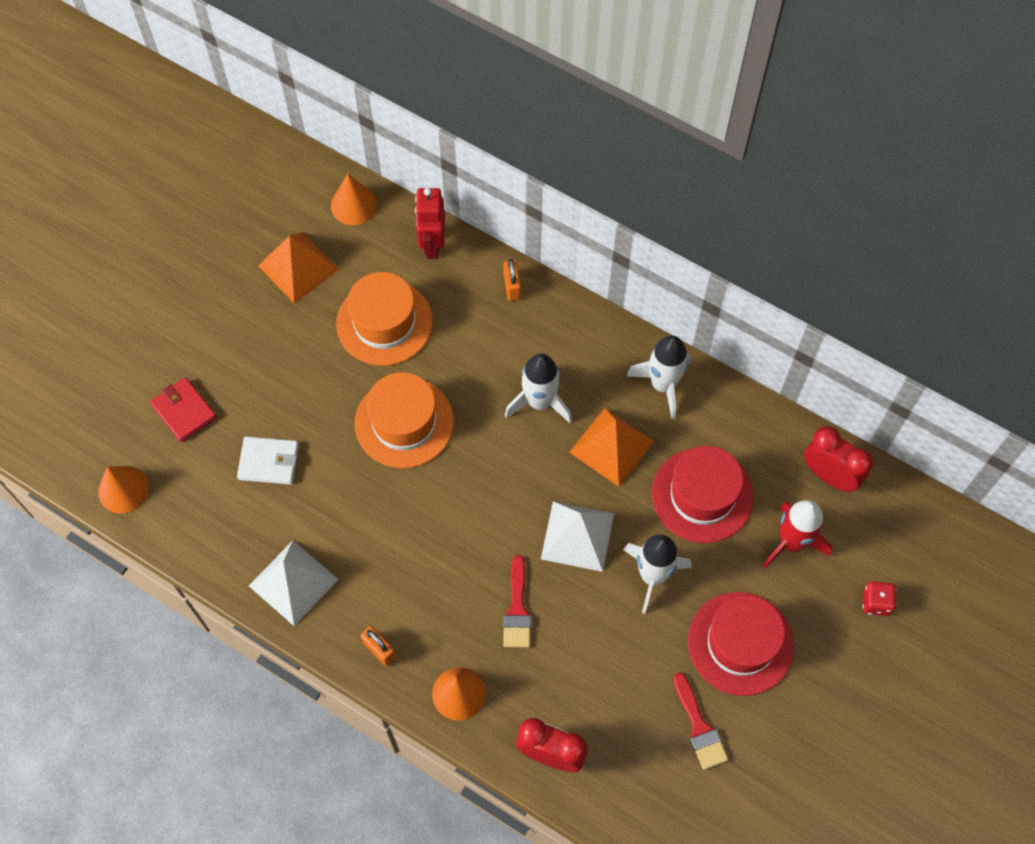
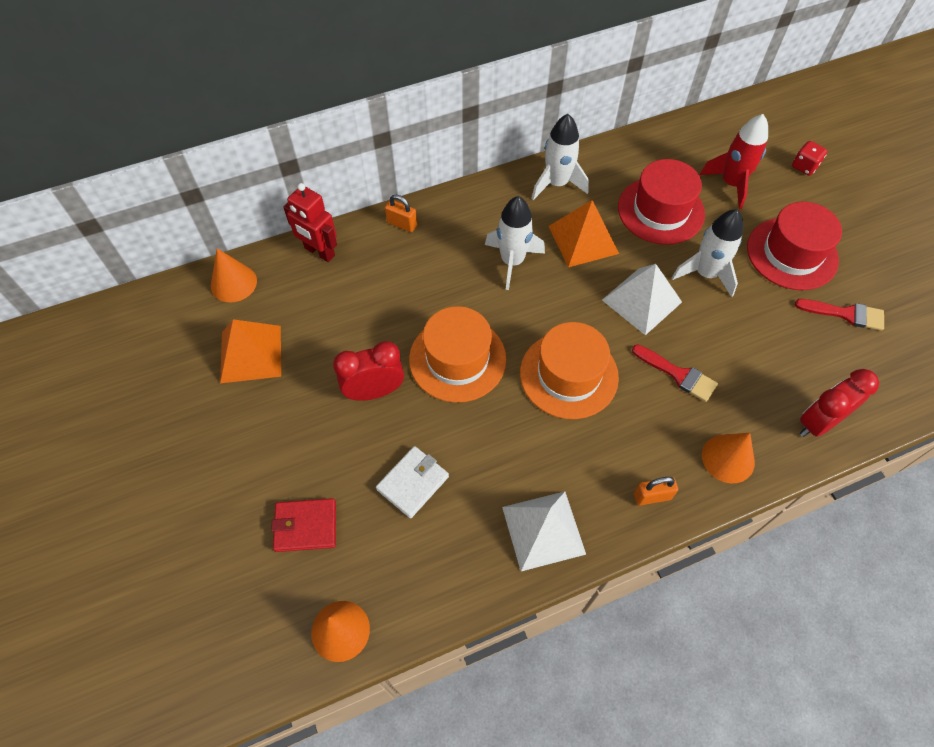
camera: 55 degrees left, 5 degrees down
orange hat [336,272,433,366] -> orange hat moved to [520,322,619,419]
red clock [804,426,873,492] -> red clock moved to [333,341,404,401]

